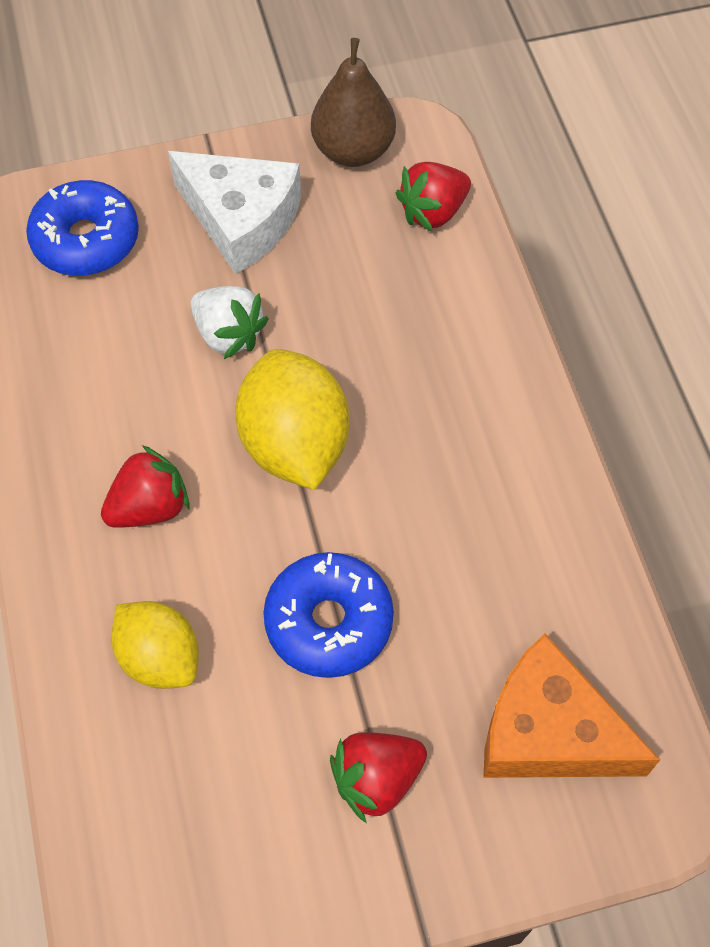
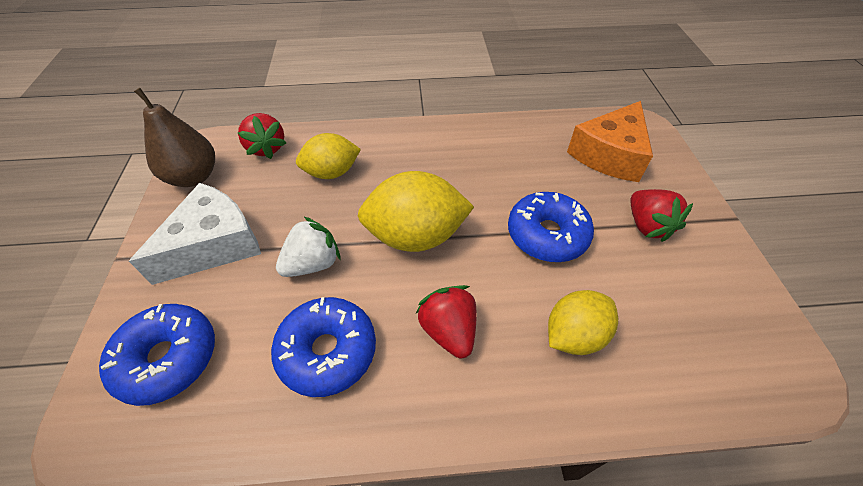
camera: 80 degrees left, 10 degrees down
none -> blue donut [271,297,376,397]
none -> yellow lemon [296,133,361,179]

